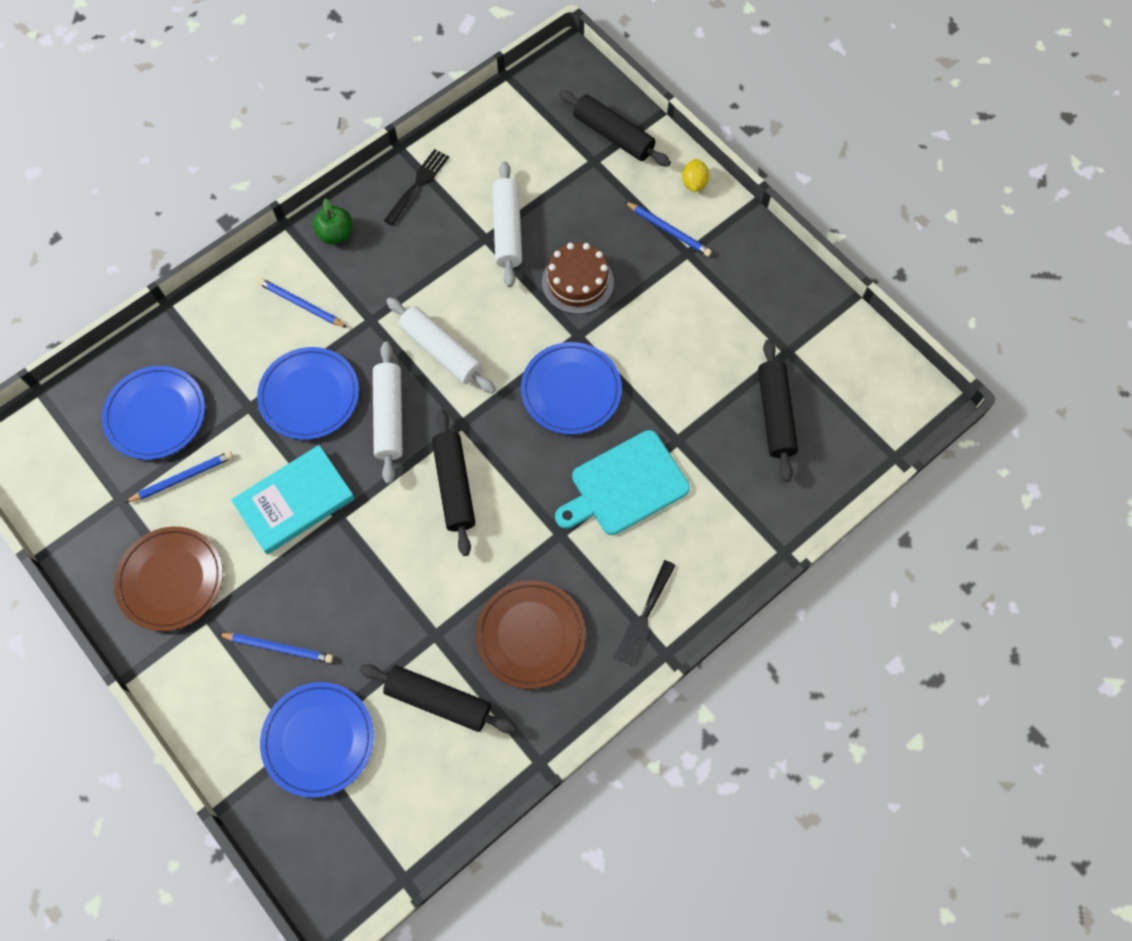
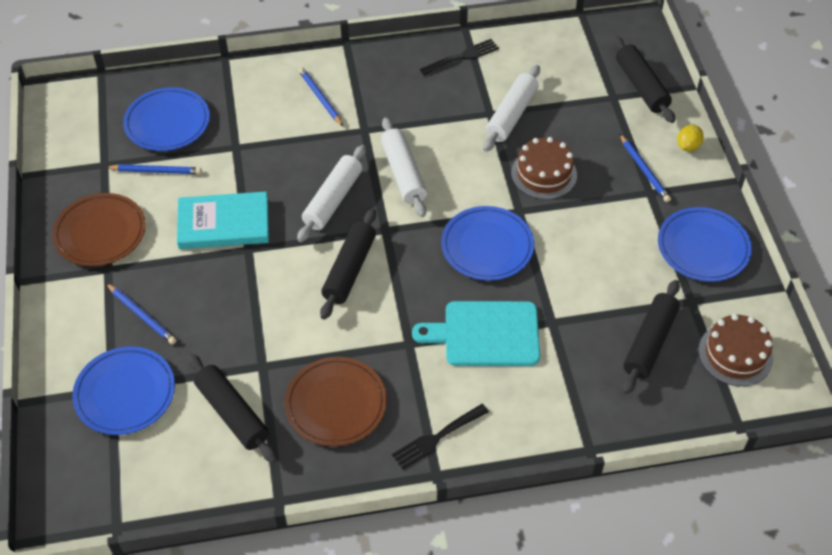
camera: 30 degrees right, 15 degrees down
blue plate [257,347,359,440] -> blue plate moved to [658,207,752,282]
green apple [313,198,352,244] -> none
none -> brown cake [698,314,773,386]

